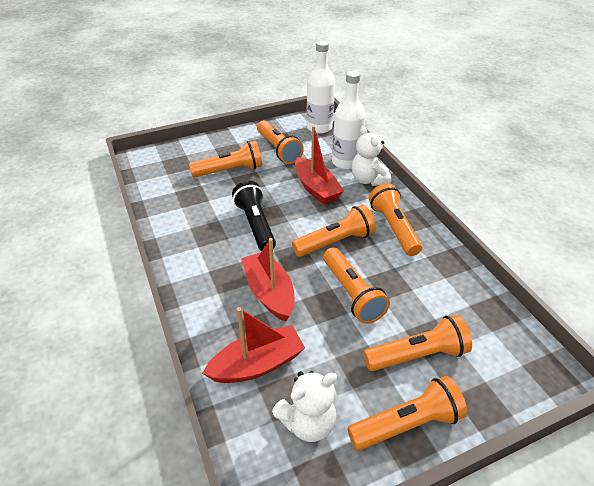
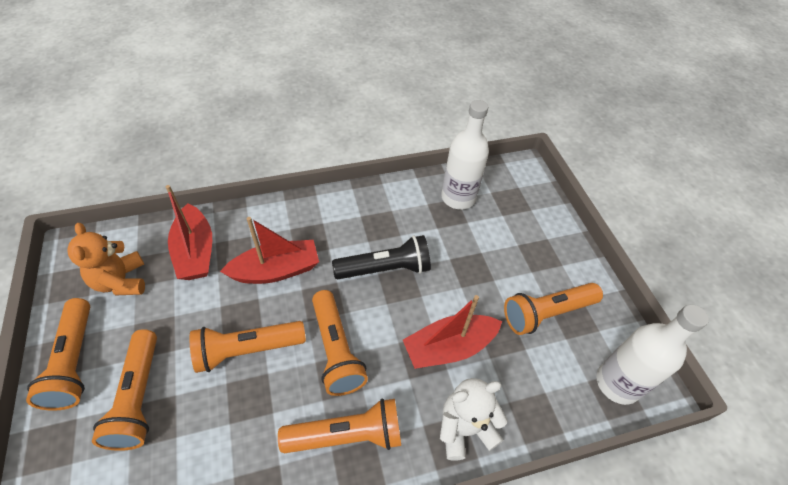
camera: 95 degrees right, 10 degrees up
orange flashlight [189,140,262,178] -> none
white teddy bear [272,371,337,442] -> orange teddy bear [67,223,145,295]
white bottle [332,71,366,170] -> white bottle moved to [442,100,489,210]

